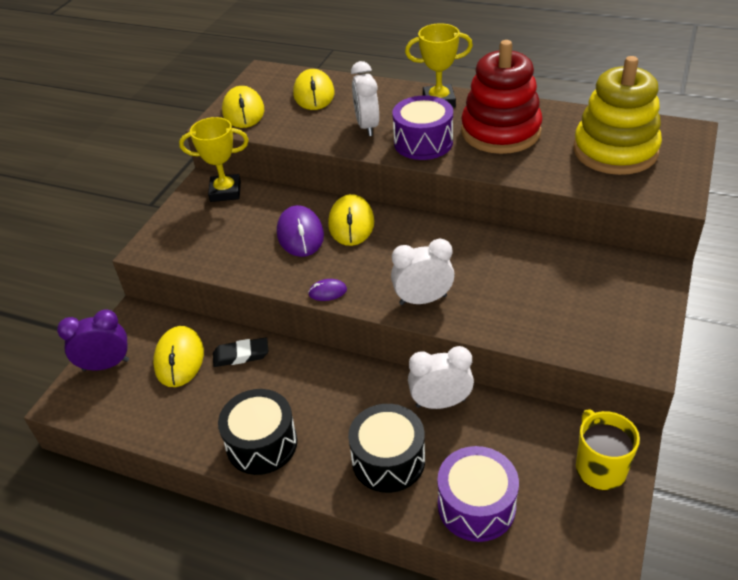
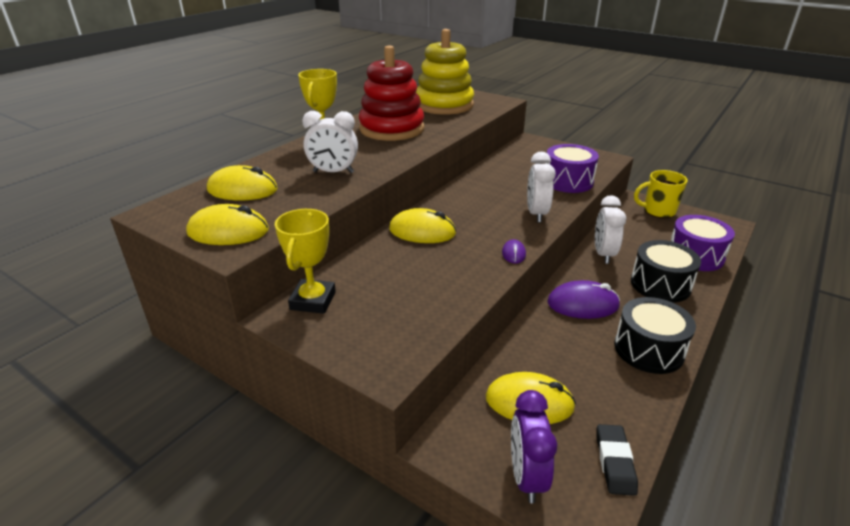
camera: 80 degrees left, 10 degrees down
black eraser [213,337,268,367] -> black eraser moved to [596,424,638,496]
purple mouse [277,205,324,257] -> purple mouse moved to [548,280,620,319]
purple drum [392,96,453,160] -> purple drum moved to [546,144,599,193]

